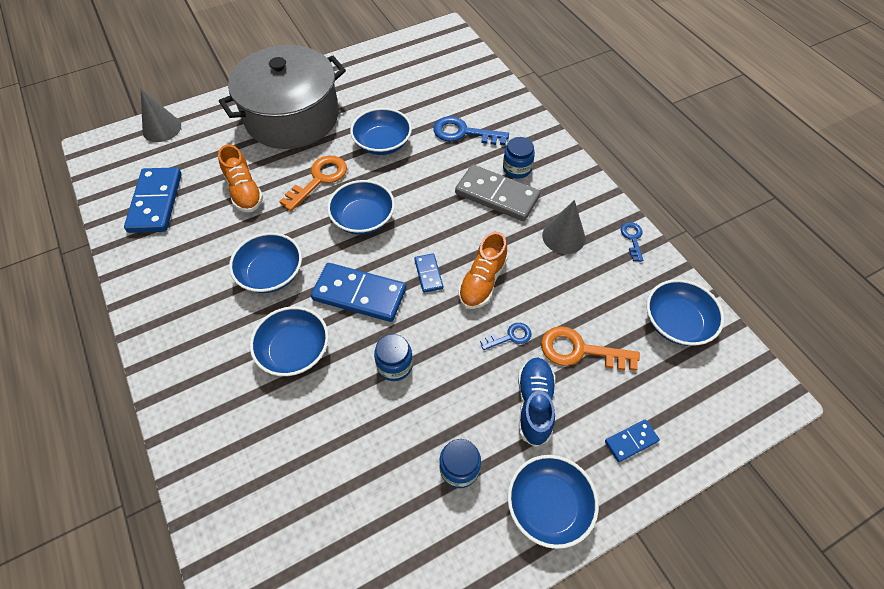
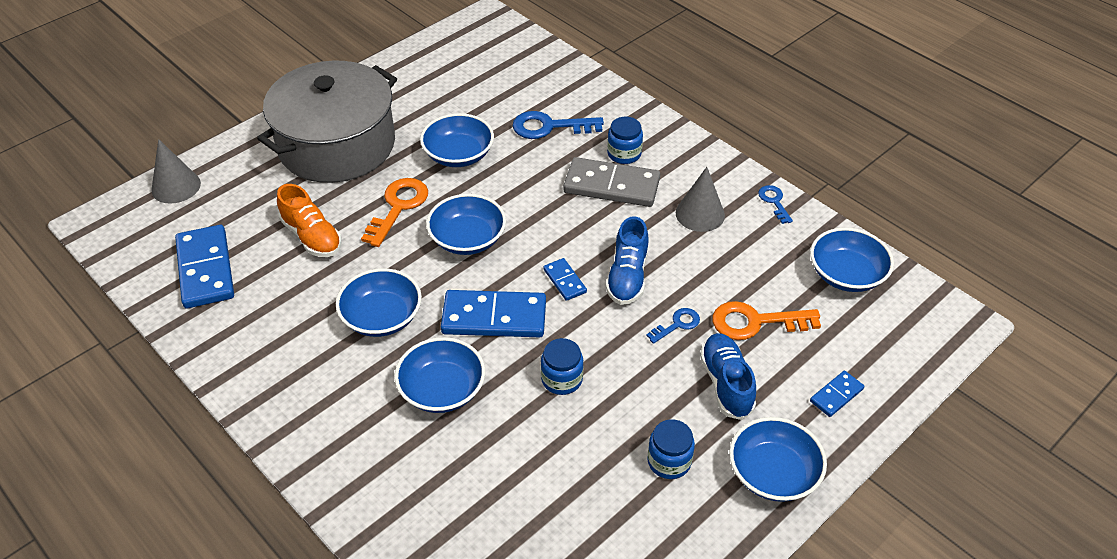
camera: 15 degrees left, 10 degrees down
orange shoe [458,232,508,309] -> blue shoe [606,216,649,305]

